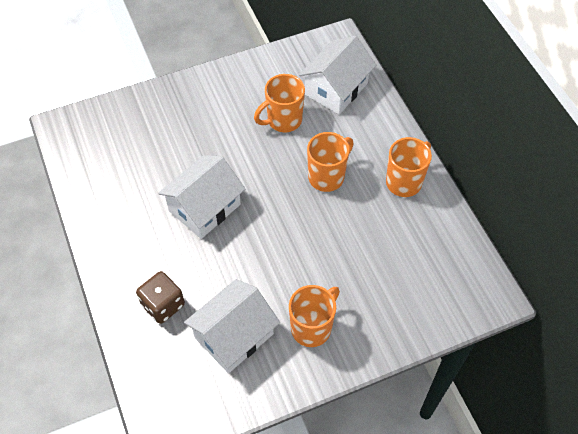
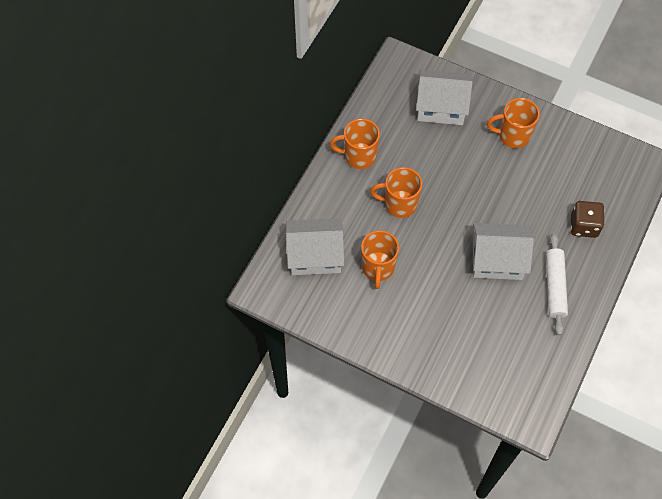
camera: 130 degrees left, 5 degrees up
white house [184,279,280,373] -> white house moved to [416,70,473,125]
orange mug [254,74,305,132] -> orange mug turned 75 degrees clockwise [361,230,399,289]
none -> white rolling pin [546,233,568,335]

